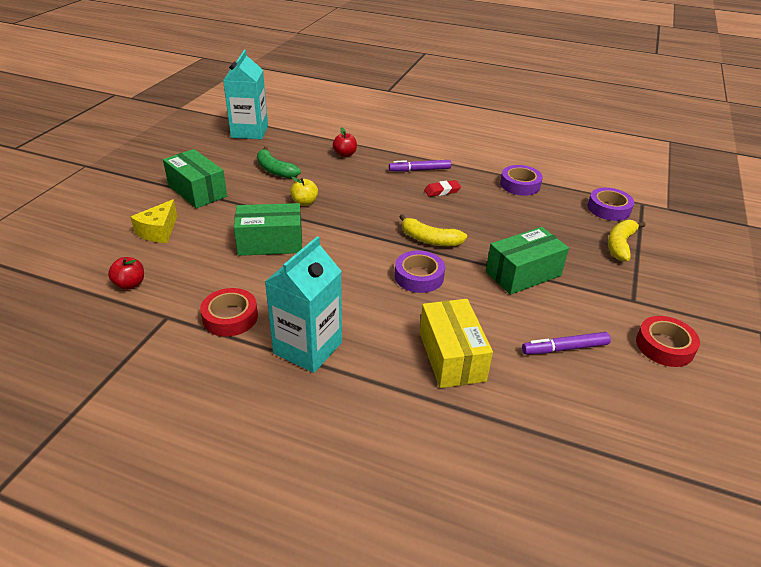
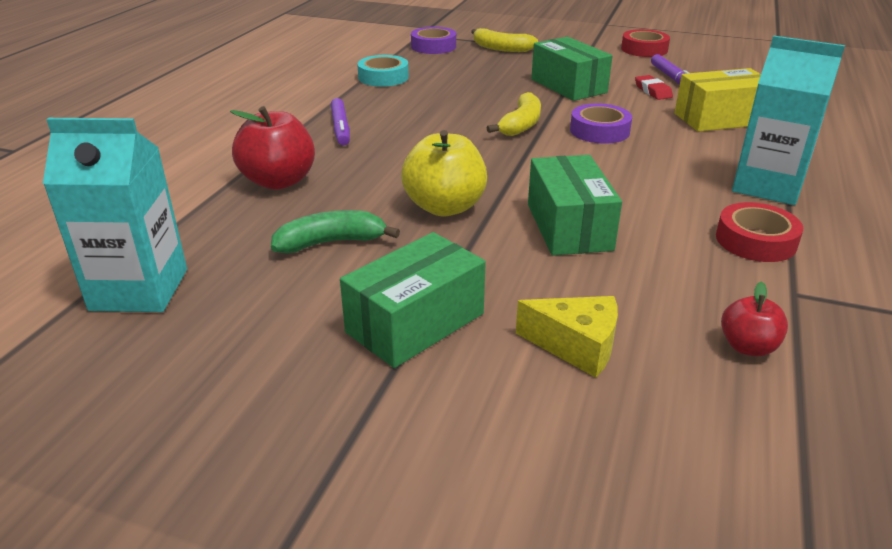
camera: 90 degrees left, 5 degrees down
green banana [257,147,301,178] -> green banana turned 150 degrees counterclockwise [271,210,400,253]
yellow apple [290,177,318,206] -> yellow apple [401,130,487,216], size x1.80
red apple [333,127,357,157] -> red apple [230,106,315,190], size x1.80
red eraser [424,180,461,197] -> red eraser moved to [635,75,673,100]
purple tape [500,165,543,196] -> turquoise tape [357,55,409,87]

